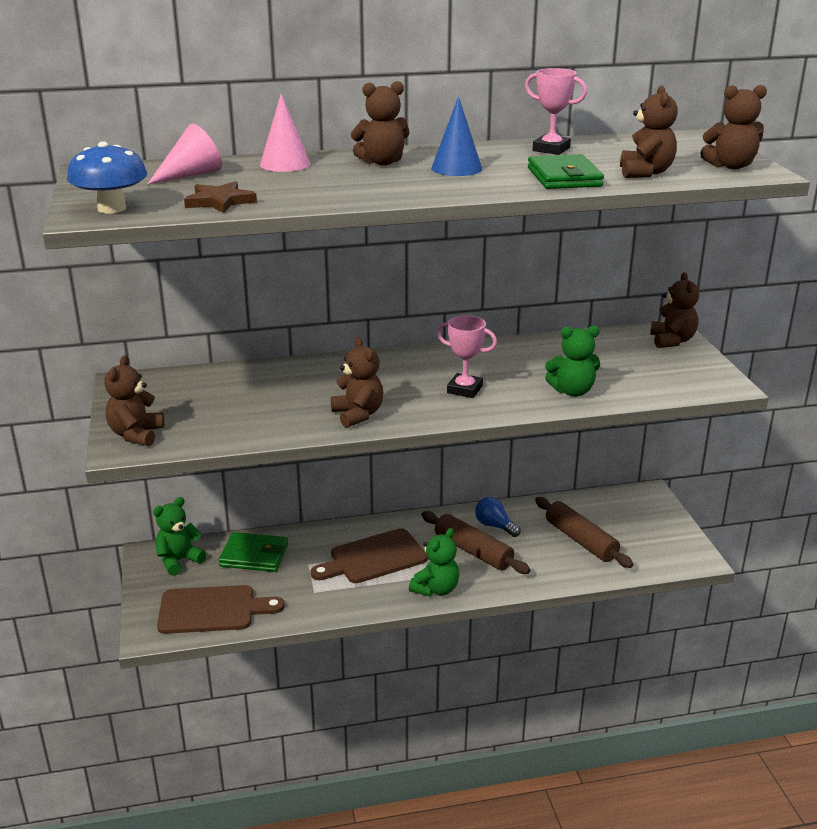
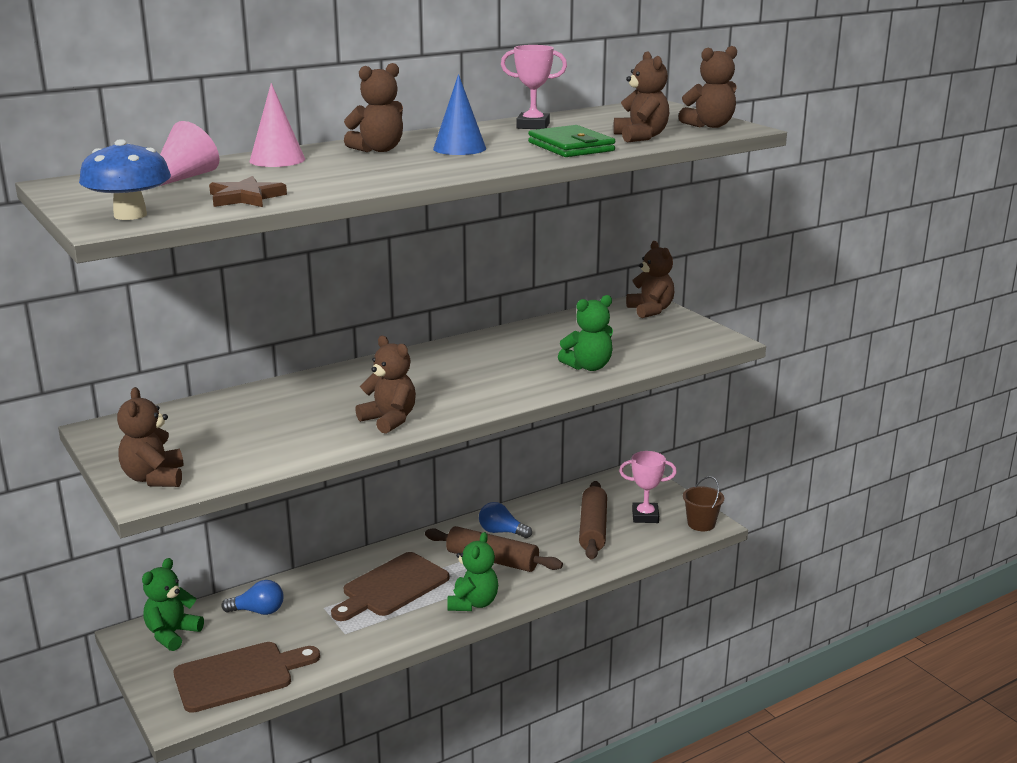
camera: 20 degrees left, 5 degrees down
green wallet [219,532,288,572] -> blue light bulb [221,580,284,615]
pink trophy [436,315,497,398] -> pink trophy moved to [619,451,677,523]
brown rolling pin [535,497,633,568] -> brown rolling pin turned 60 degrees clockwise [579,481,607,560]
none -> brown bucket [683,476,724,531]

